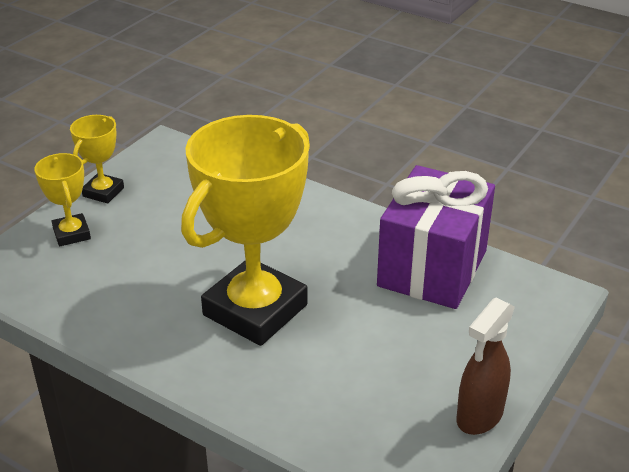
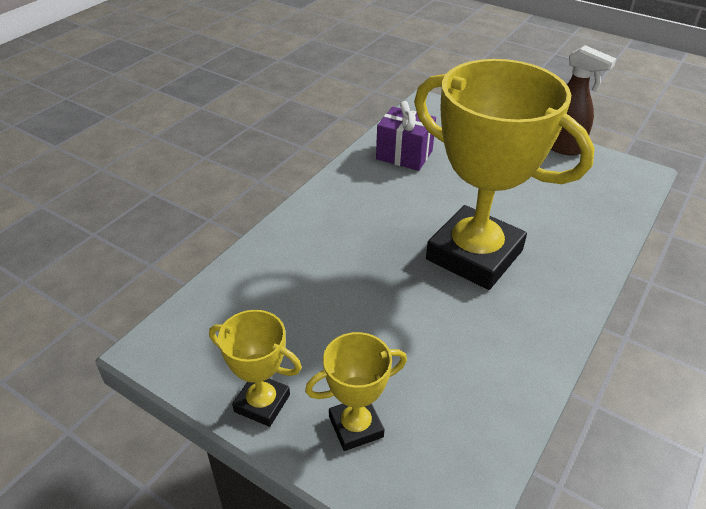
camera: 90 degrees left, 5 degrees up
purple gift [377,165,495,309] -> purple gift [376,101,436,171], size x0.56

